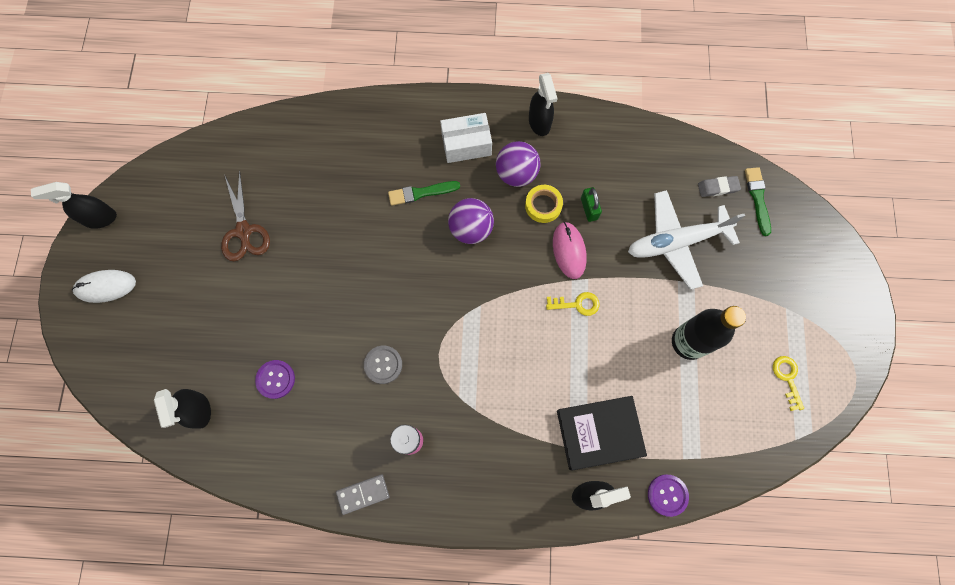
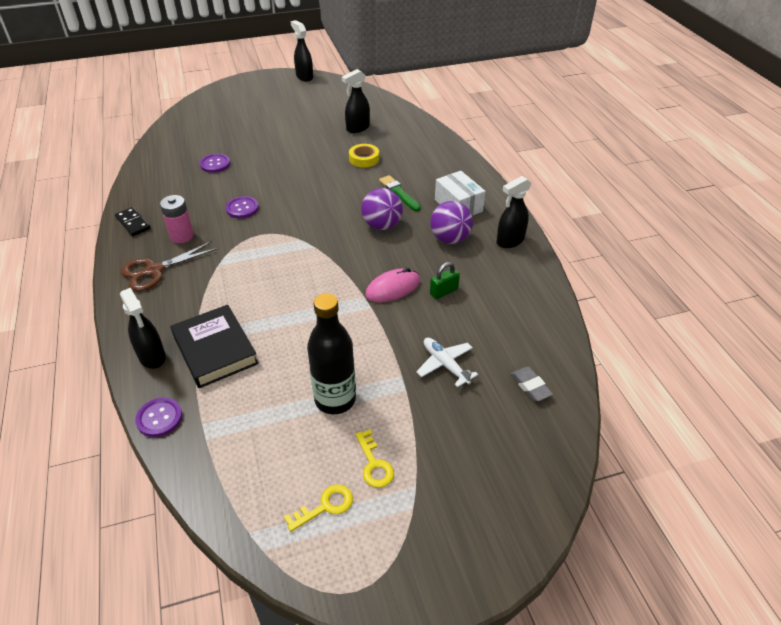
camera: 70 degrees right, 30 degrees down
white mouse [72,270,136,303] -> none
black spray bottle [154,389,211,429] -> black spray bottle moved to [342,69,370,133]
brown scissors [221,170,270,261] -> brown scissors moved to [120,241,218,291]
grey domino [336,475,389,515] -> black domino [115,207,151,236]
grey button [364,346,402,384] -> purple button [226,196,259,219]
yellow tape [525,185,563,223] -> yellow tape moved to [349,144,379,168]
yellow key [546,292,600,316] -> yellow key moved to [356,429,394,488]
white plane [628,190,745,290] -> white plane [416,338,478,387], size x0.56
green brush [745,167,771,236] -> none

